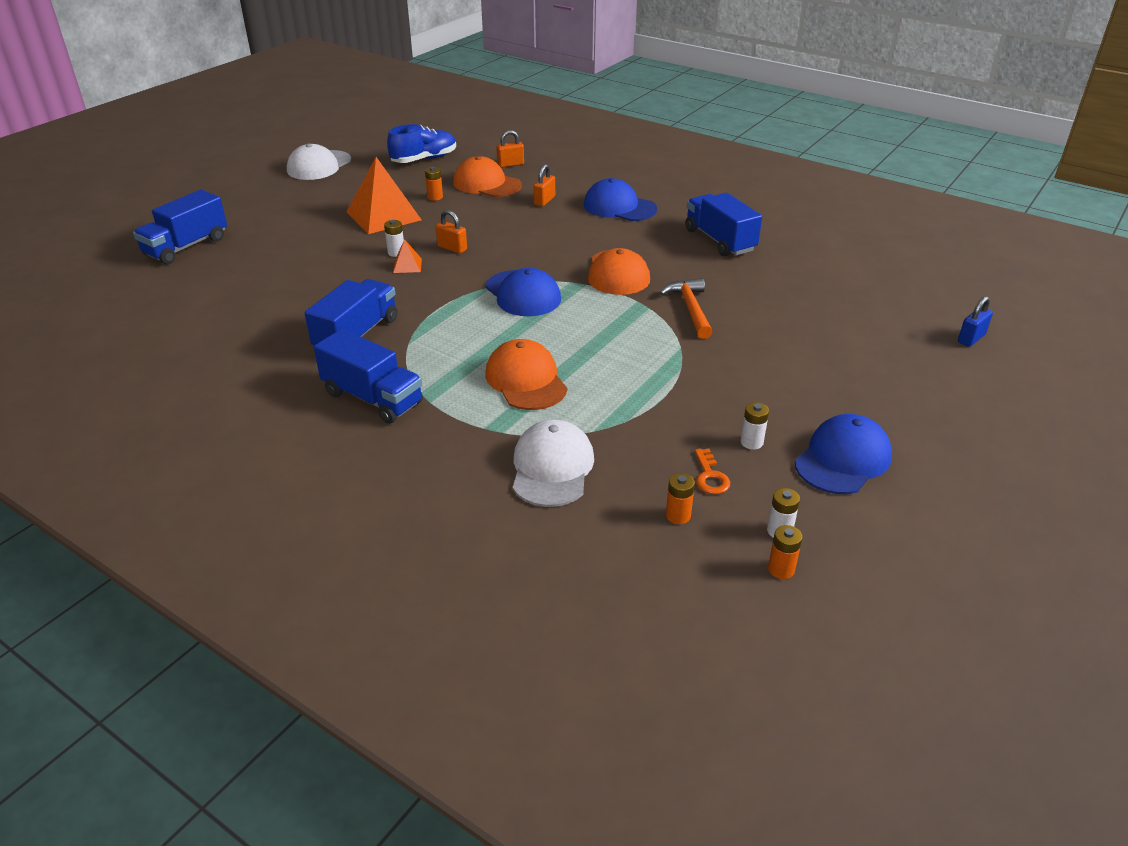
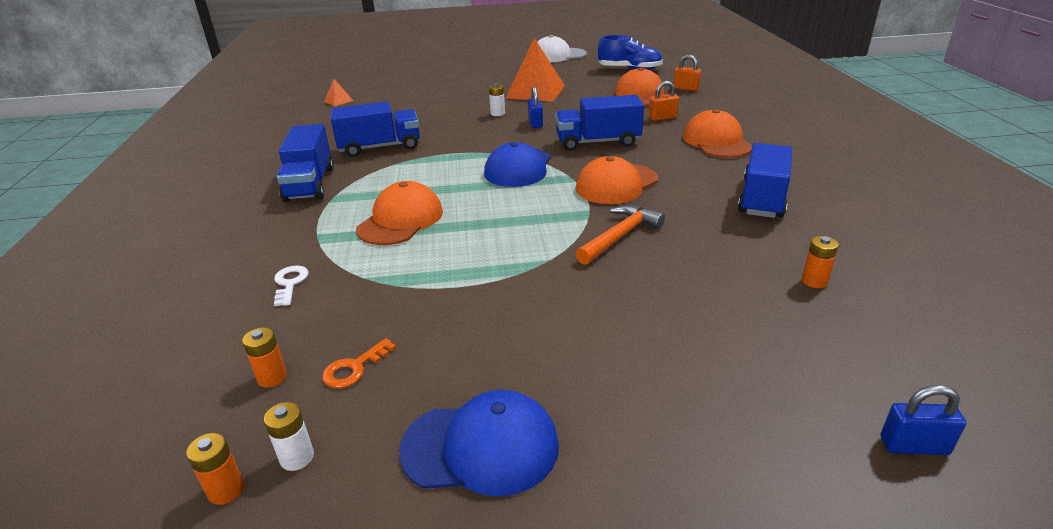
camera: 50 degrees right, 5 degrees down
blue truck [133,190,227,264] -> blue truck moved to [555,95,644,151]
orange pyramid [393,239,422,273] -> orange pyramid moved to [324,79,353,106]
orange battery [425,167,443,201] -> orange battery moved to [802,236,839,288]
orange padlock [436,210,467,254] -> blue padlock [528,86,543,128]
white cap [513,420,594,507] -> white key [274,266,309,306]
blue cap [584,178,657,221] -> orange cap [683,109,752,158]
white battery [741,402,769,450] -> none

